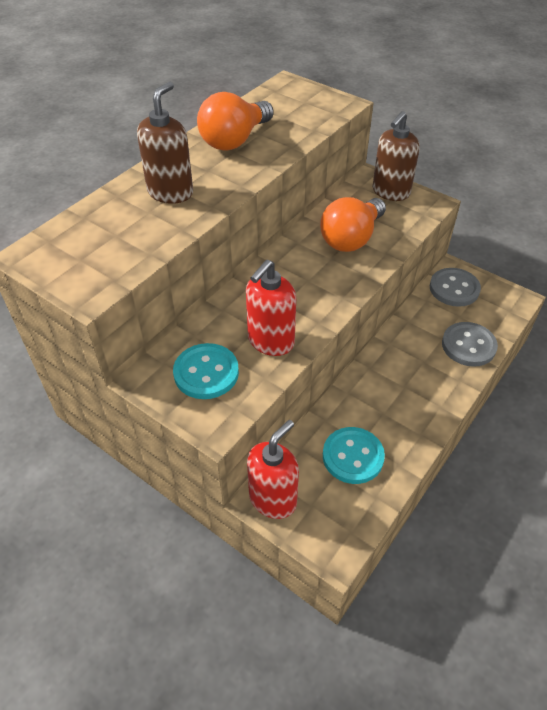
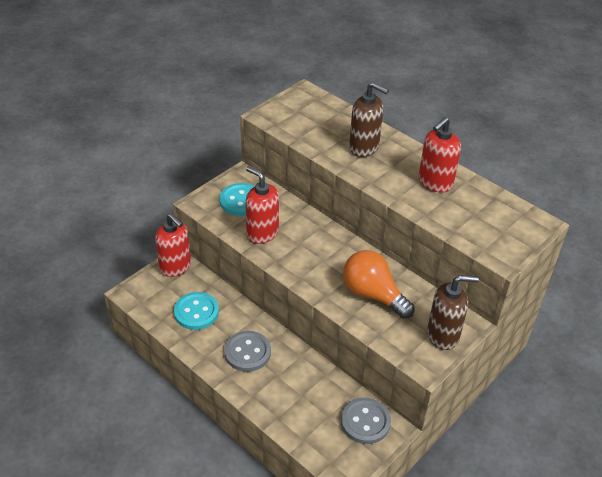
camera: 95 degrees right, 5 degrees down
orange light bulb [197,92,274,150] -> red soap dispenser [419,117,461,193]
brown soap dispenser [372,111,420,201] -> brown soap dispenser turned 135 degrees clockwise [427,275,479,350]
grey button [442,322,498,367] -> grey button moved to [224,331,271,372]

